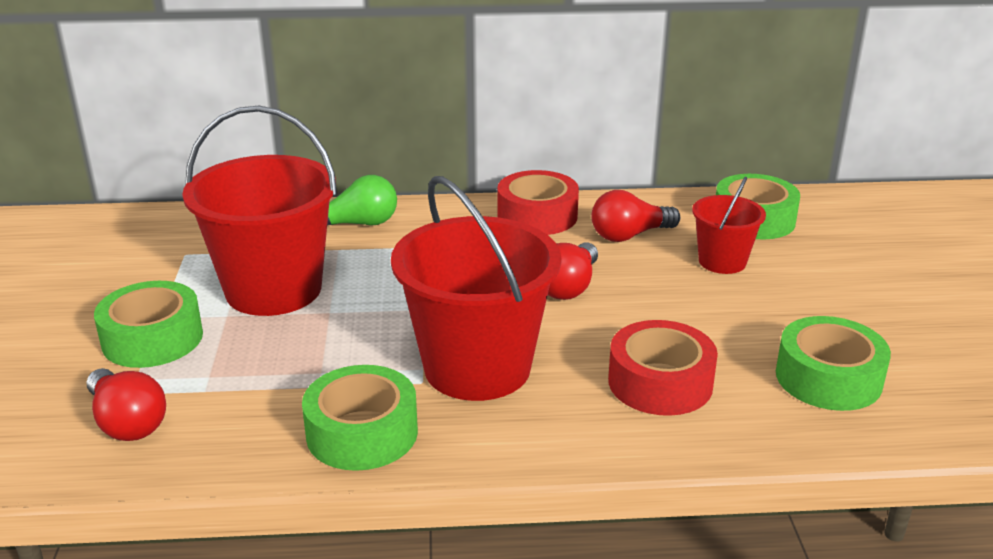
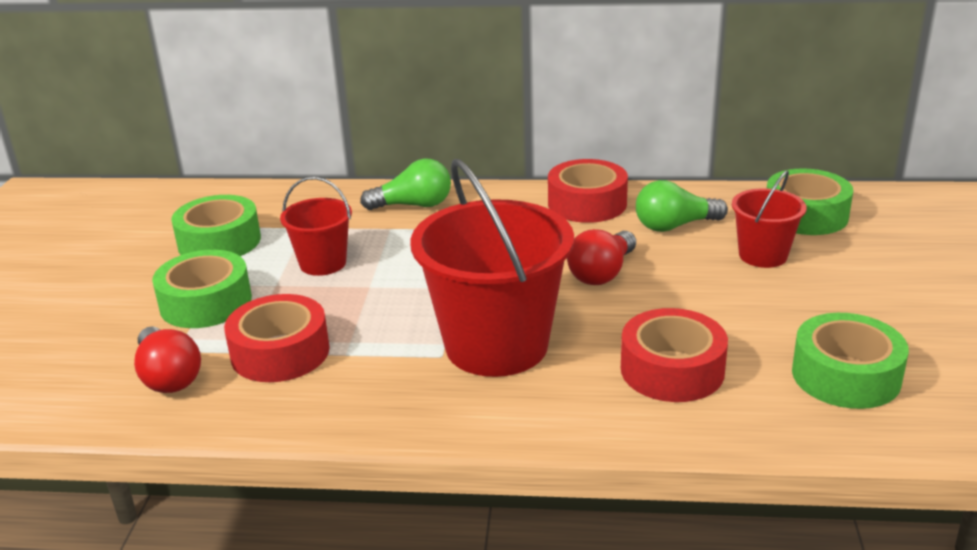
camera: 10 degrees right, 0 degrees up
red bucket [182,106,337,316] -> red bucket [280,177,352,276], size x0.52
green tape [302,365,418,471] -> green tape moved to [171,195,261,256]
red light bulb [591,190,680,242] -> green light bulb [636,180,728,232]
none -> red tape [224,294,330,382]

